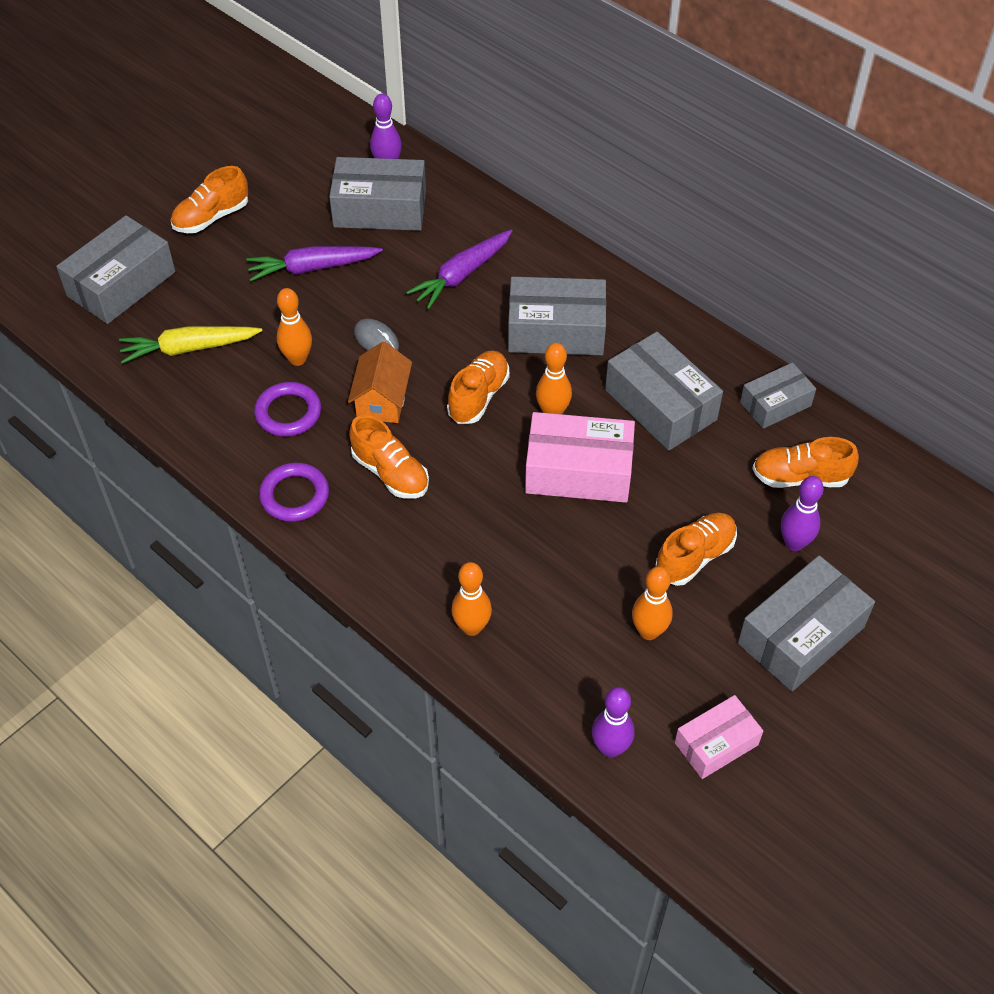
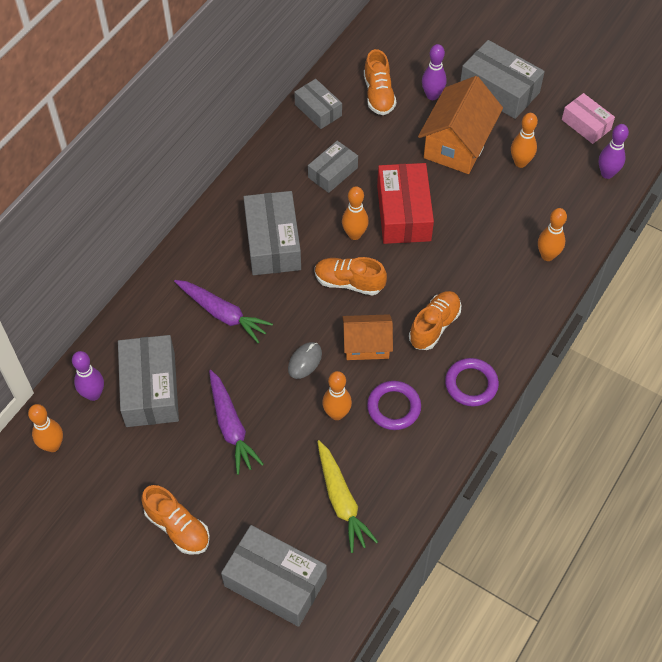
camera: 100 degrees left, 5 degrees up
pink box [525,412,635,503] -> red box [377,163,434,244]
grey box [605,332,723,450] -> grey box [308,141,358,193], size x0.61
orange shoe [655,513,737,586] -> orange house [418,76,503,174]
none -> orange bowling pin [28,404,63,452]

